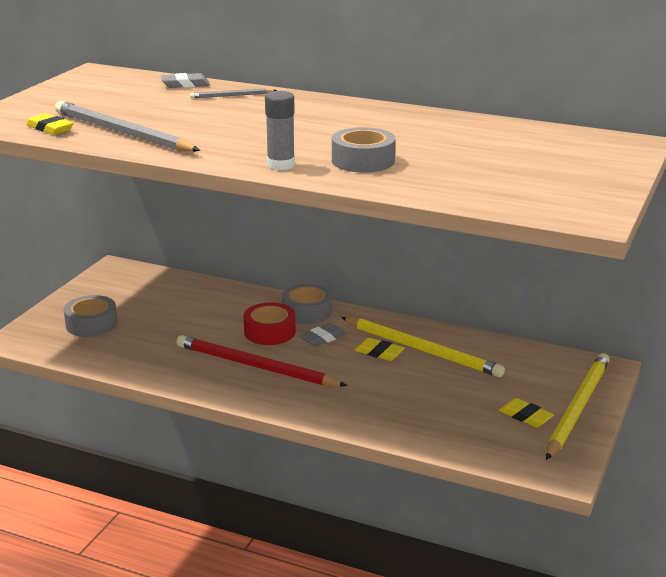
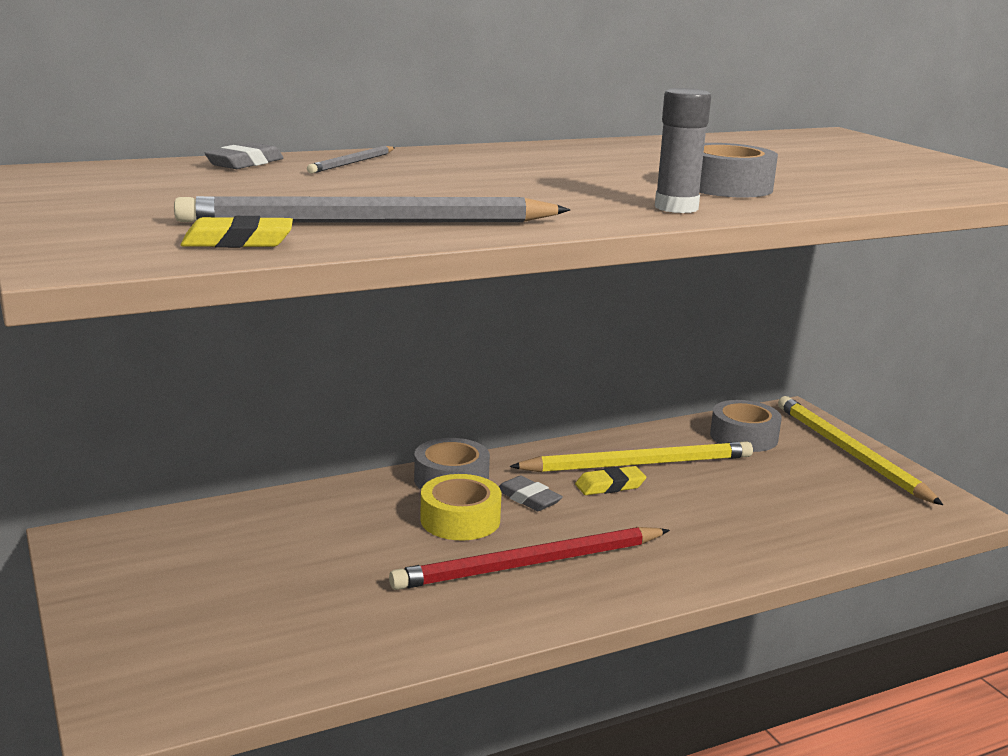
camera: 50 degrees left, 5 degrees down
grey tape [64,295,117,337] -> grey tape moved to [710,400,782,452]
red tape [243,302,296,345] -> yellow tape [420,474,501,540]
grey eraser [300,323,346,347] -> grey eraser turned 45 degrees counterclockwise [498,476,563,511]
yellow eraser [499,398,554,427] -> none

